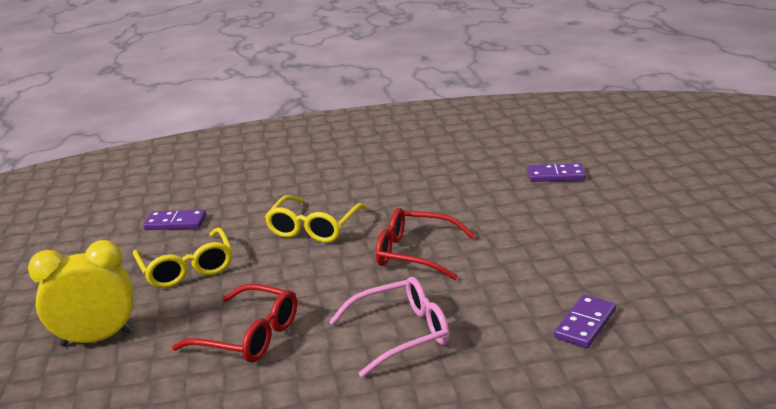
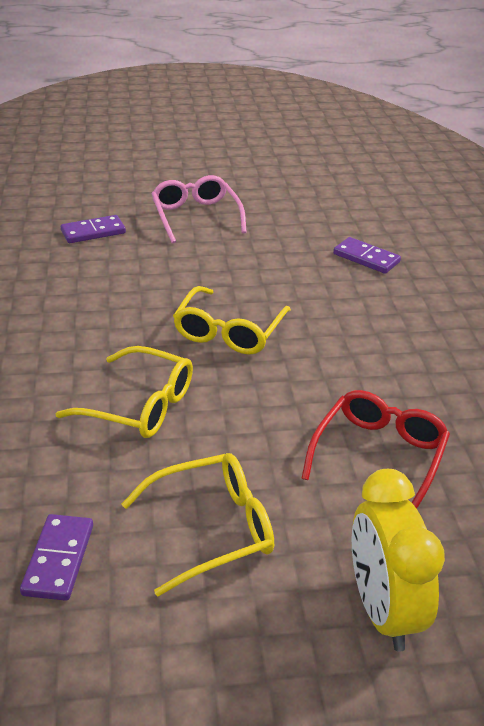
camera: 90 degrees left, 10 degrees up
pink glasses [329,277,450,377] -> pink glasses moved to [152,175,247,243]
red glasses [376,208,476,280] -> yellow glasses [173,286,291,355]
purple domino [528,163,586,182] -> purple domino turned 60 degrees clockwise [61,215,126,243]

